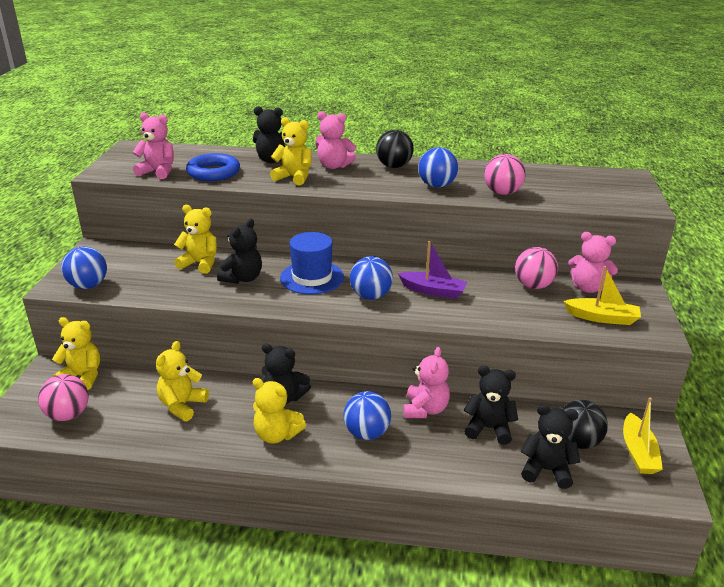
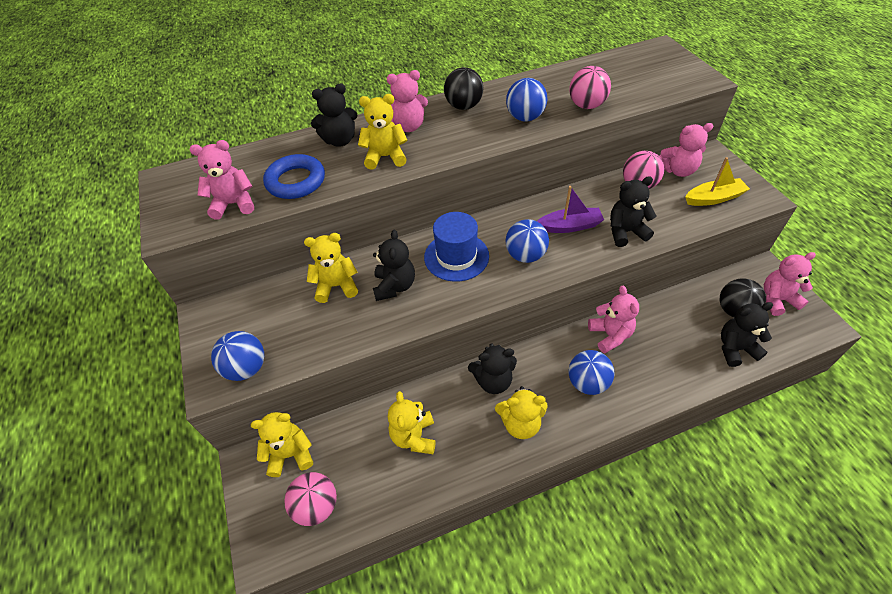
camera: 25 degrees left, 20 degrees up
black teddy bear [464,366,518,445] -> black teddy bear moved to [610,176,657,247]
yellow boat [623,397,663,474] -> pink teddy bear [764,252,816,316]

